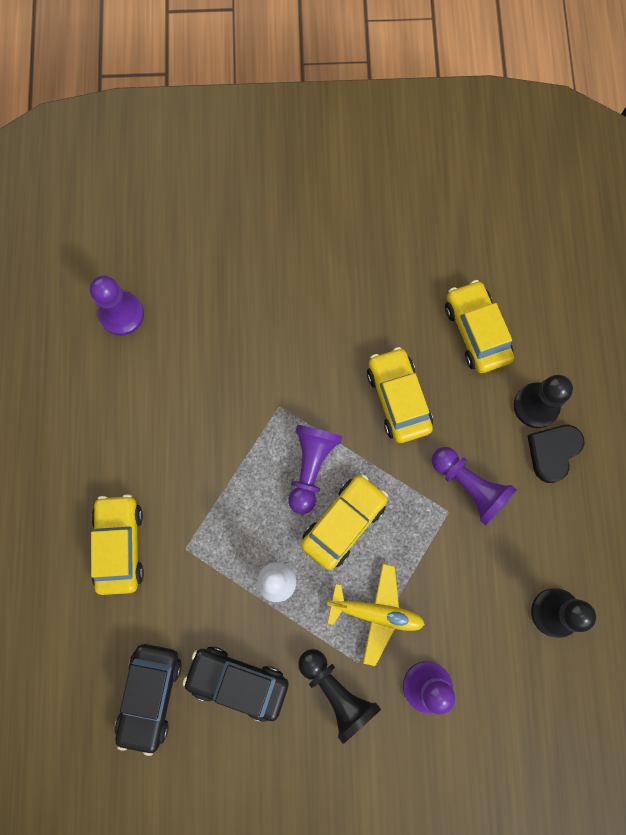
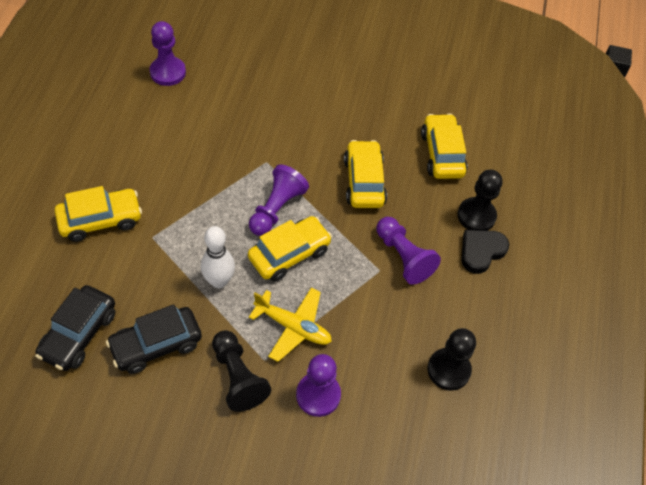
camera: 10 degrees right, 20 degrees down
yellow car [91,494,144,595] -> yellow car turned 60 degrees clockwise [55,186,142,242]
black car [183,647,289,722] -> black car turned 60 degrees counterclockwise [106,304,202,374]

